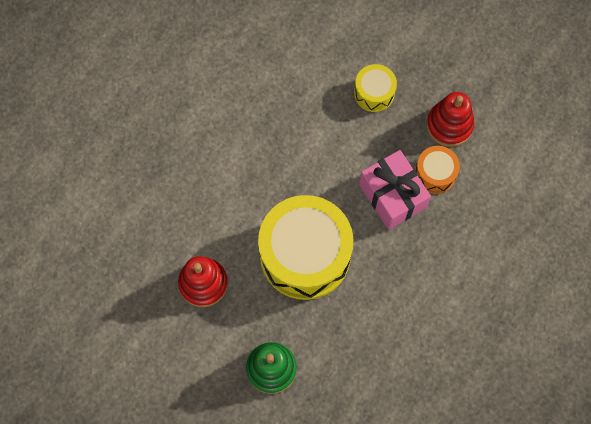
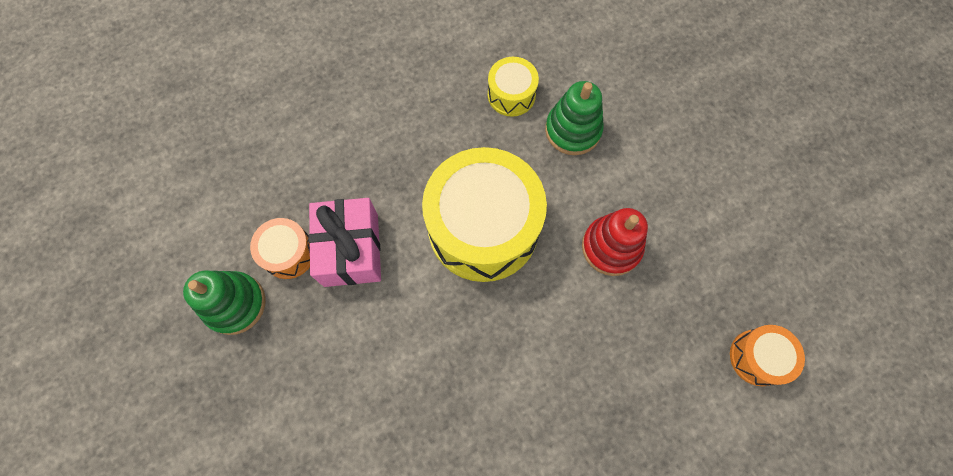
camera: 155 degrees left, 0 degrees up
yellow drum [354,64,397,112] -> yellow drum moved to [488,57,539,117]
red stacking toy [426,92,474,147] -> green stacking toy [183,271,266,335]
none -> orange drum [730,325,805,386]

